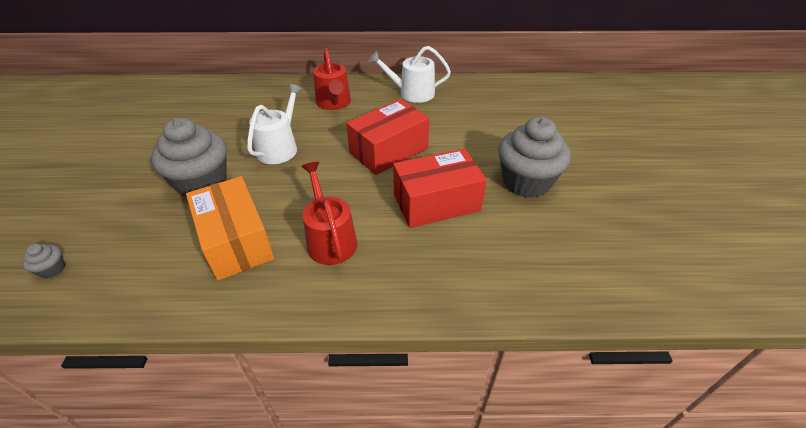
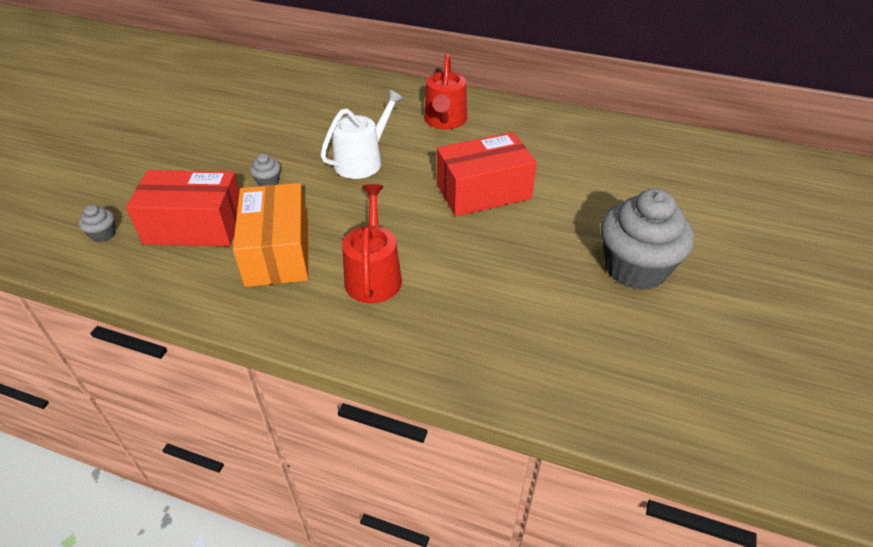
camera: 20 degrees right, 0 degrees up
grey cupcake [151,118,227,197] -> grey cupcake [250,153,281,186], size x0.40
white watering can [369,46,451,103] -> none
red box [393,148,487,228] -> red box moved to [126,170,240,246]

